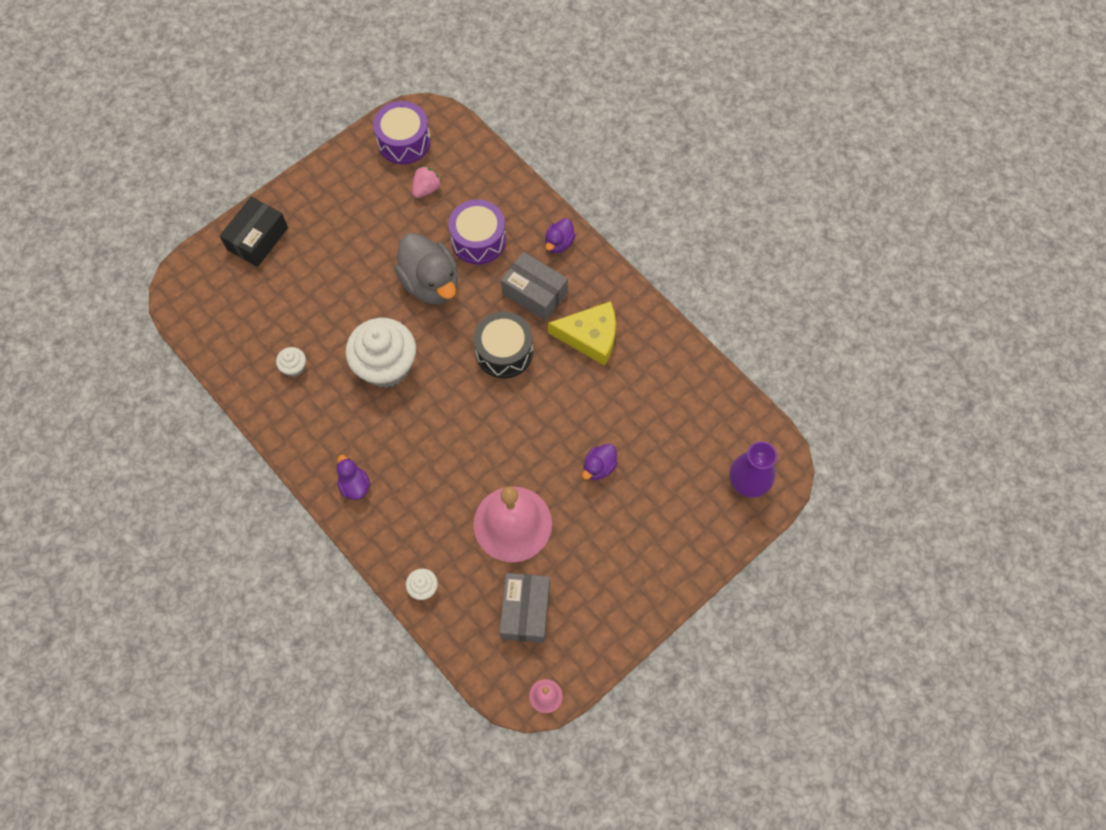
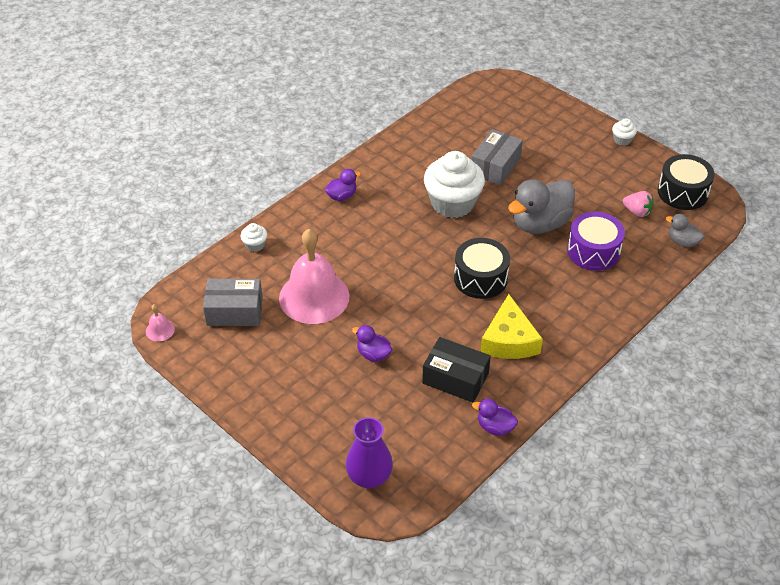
camera: 85 degrees right, 20 degrees down
black box [220,197,288,267] -> black box moved to [422,337,491,402]
white cupcake [276,347,306,377] -> white cupcake moved to [612,118,637,146]
purple drum [373,101,431,164] -> black drum [658,154,715,210]
grey box [501,252,568,320] -> grey box moved to [471,129,523,185]
purple duck [545,218,576,253] -> purple duck moved to [472,399,518,436]
none -> grey duck [666,214,704,247]

